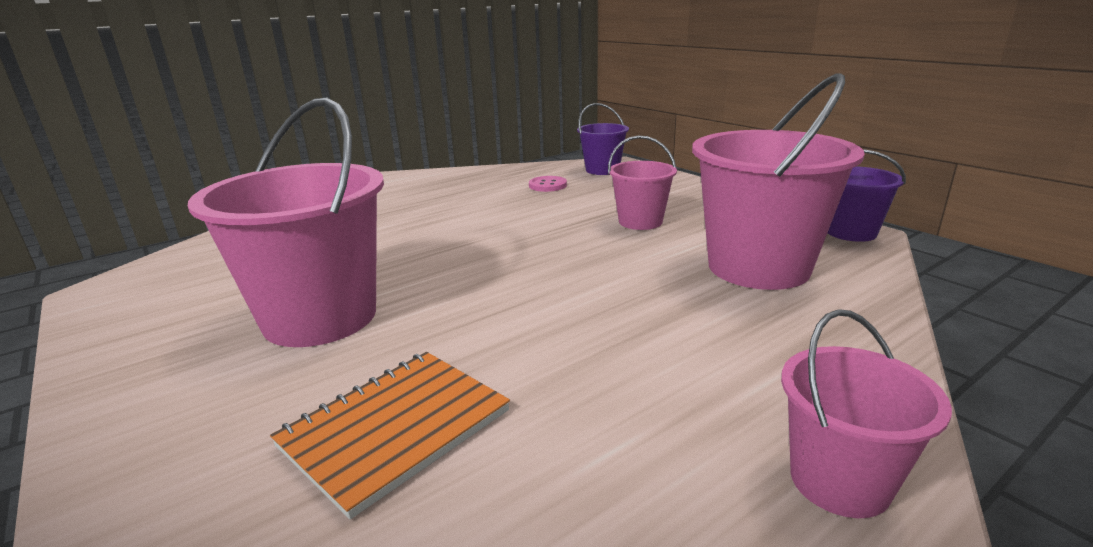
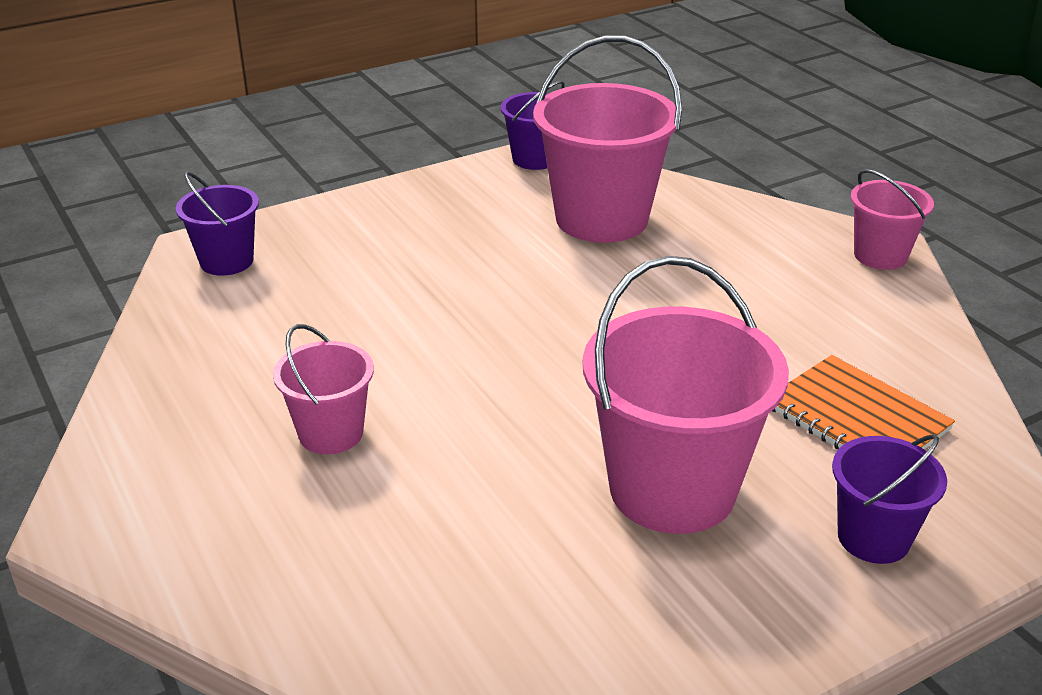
camera: 85 degrees left, 10 degrees up
pink button [529,176,567,192] -> none
pink bucket [608,135,677,230] -> pink bucket moved to [273,324,374,454]
none -> purple bucket [832,434,947,564]

